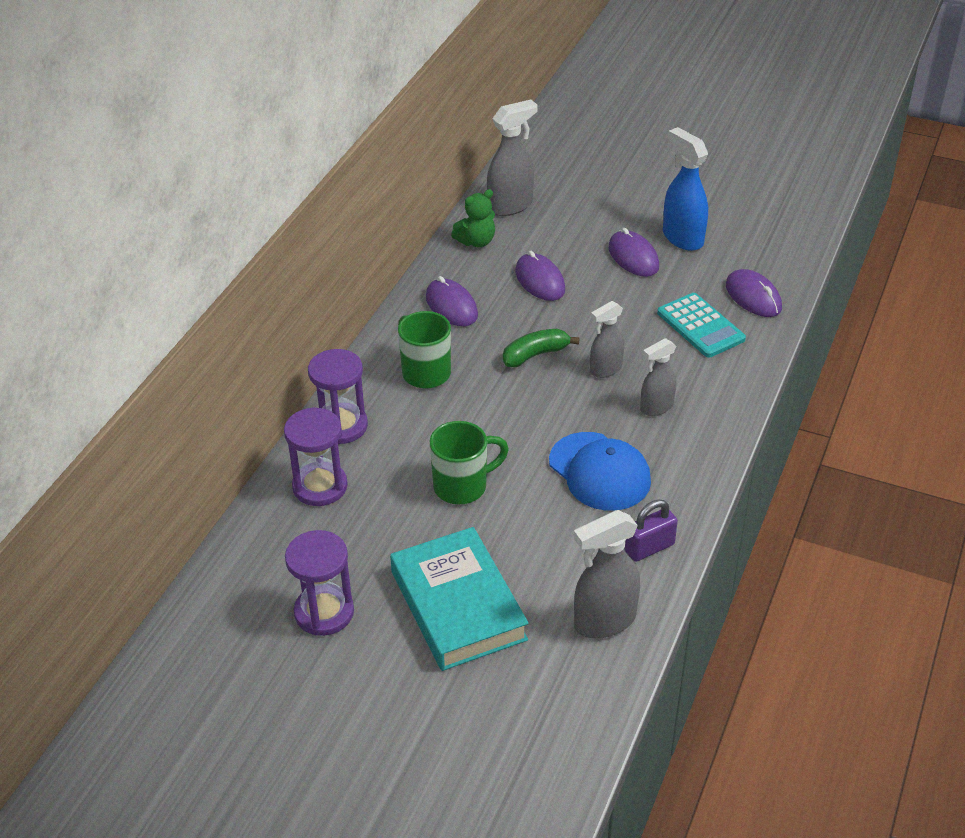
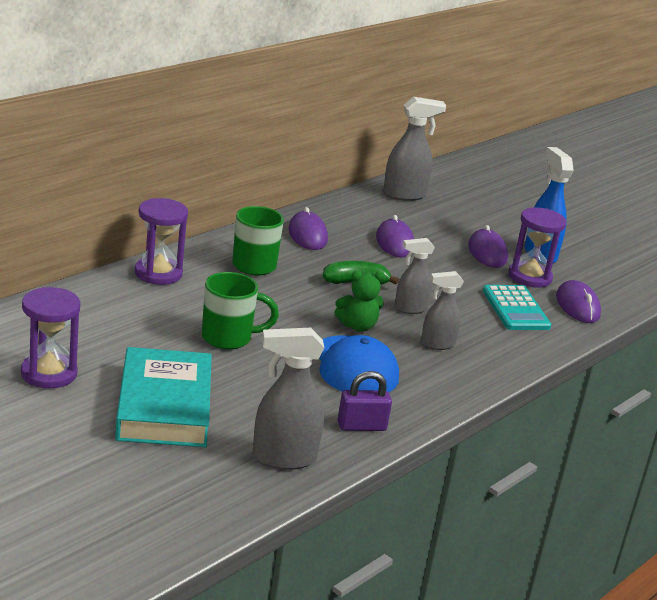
camera: 15 degrees right, 15 degrees down
purple hourglass [284,407,348,506] -> purple hourglass moved to [508,207,566,288]
green teddy bear [451,189,495,247] -> green teddy bear moved to [334,271,385,332]

